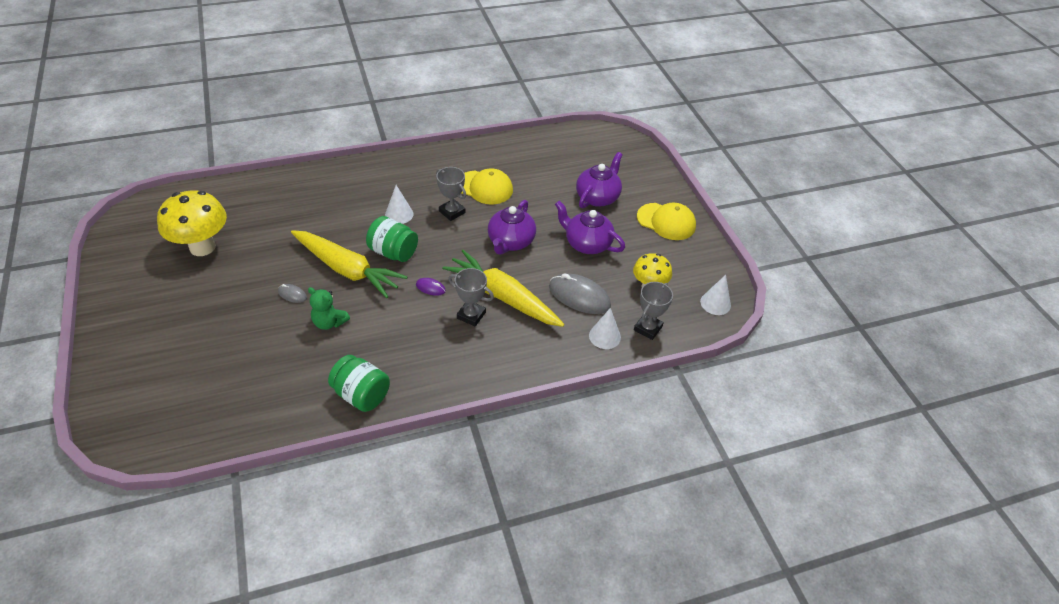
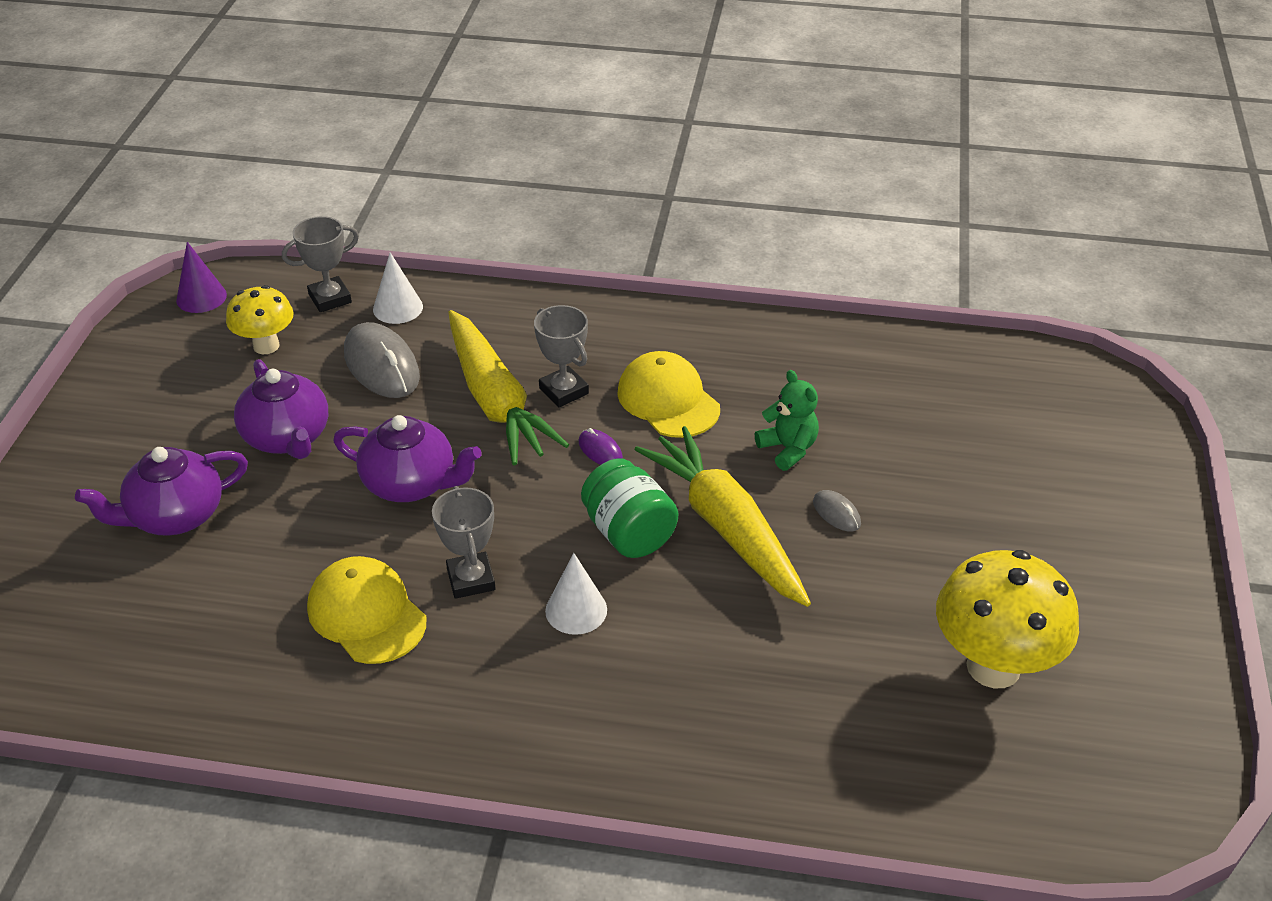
camera: 150 degrees left, 5 degrees down
green jar [328,355,390,412] -> none
purple teapot [488,200,536,255] -> purple teapot turned 60 degrees clockwise [333,415,482,502]
yellow cap [637,203,696,240] -> yellow cap moved to [617,351,720,438]
white cone [700,275,731,315] -> purple cone [176,242,227,313]

